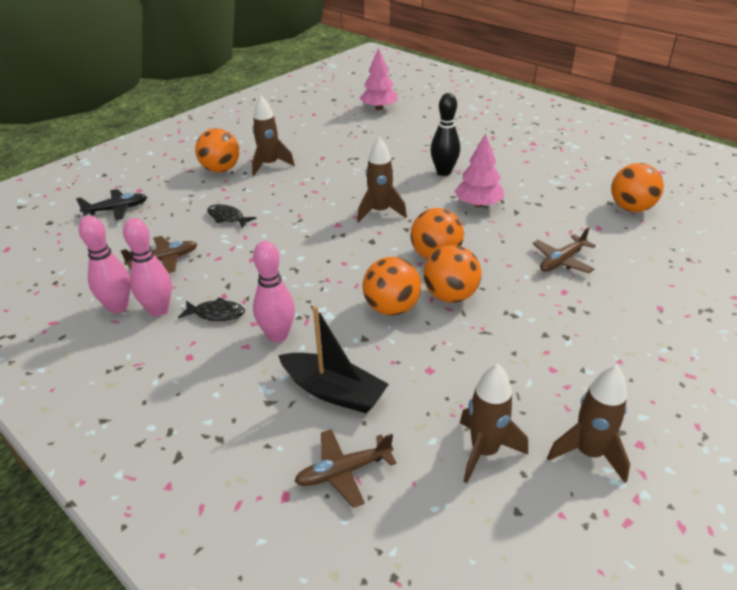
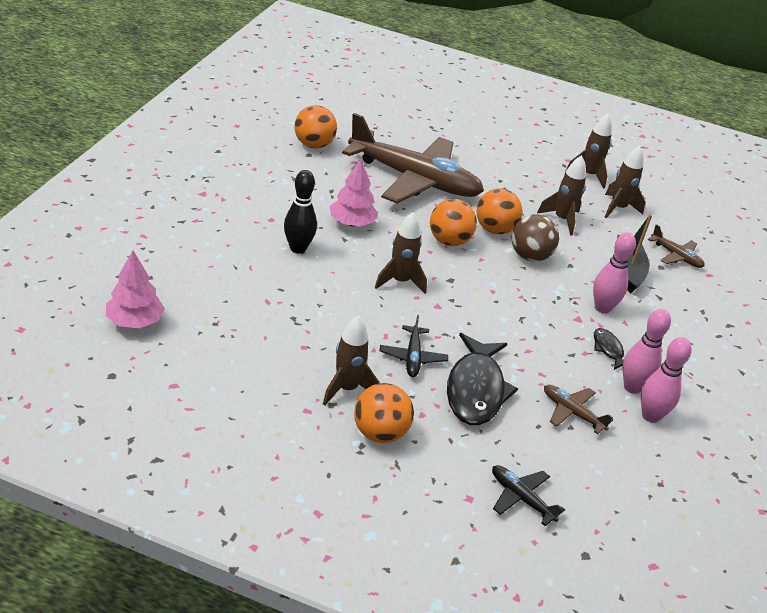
camera: 120 degrees left, 0 degrees up
black fish [207,204,256,228] -> black fish [447,333,518,425], size x2.09
orange ball [362,257,421,316] -> brown ball [512,215,559,262]
brown plane [533,227,596,273] -> brown plane [342,113,484,203], size x2.46
none -> black plane [380,315,448,377]
none -> brown rocket [537,155,586,236]

